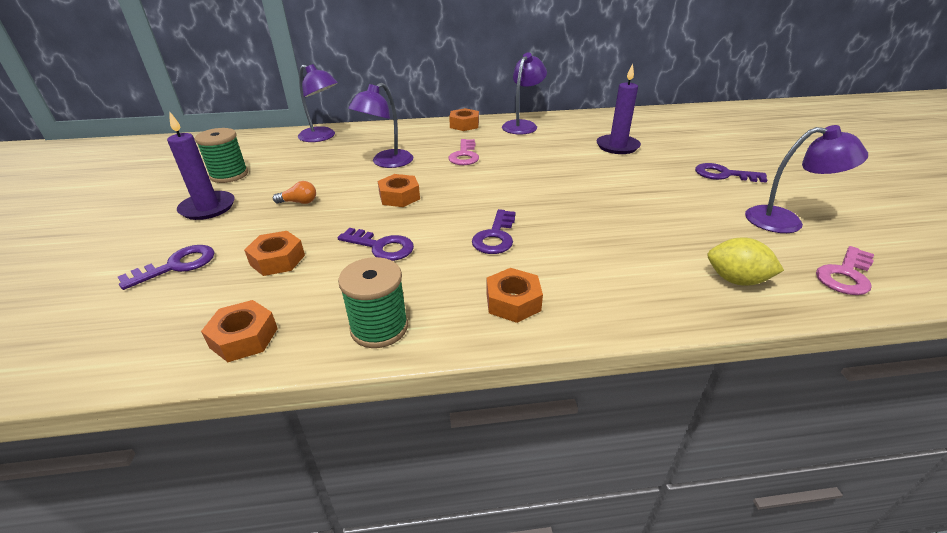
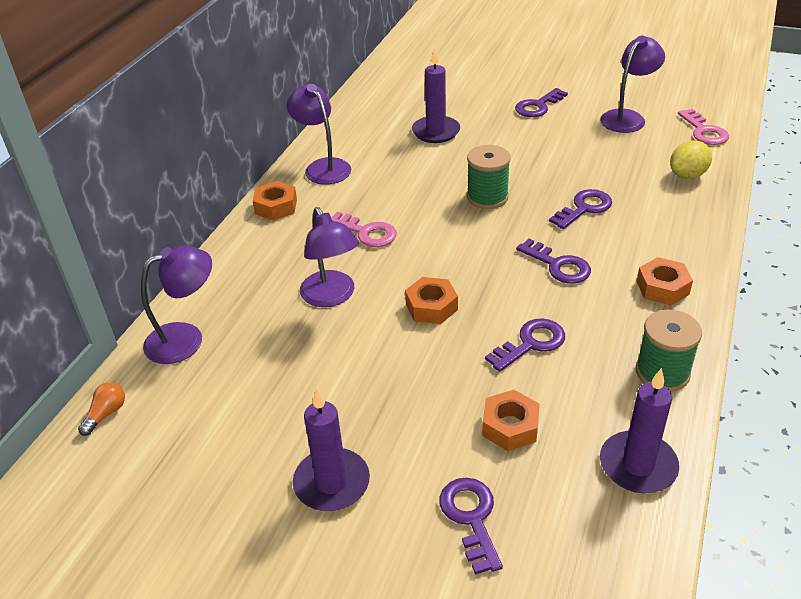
camera: 60 degrees left, 5 degrees up
green spool [195,128,248,183] -> green spool moved to [467,145,511,209]
orange nut [201,300,278,362] -> purple candle [600,368,679,493]
orange light bulb [273,181,316,204] -> orange light bulb moved to [78,382,125,436]
none -> purple key [549,189,612,229]

